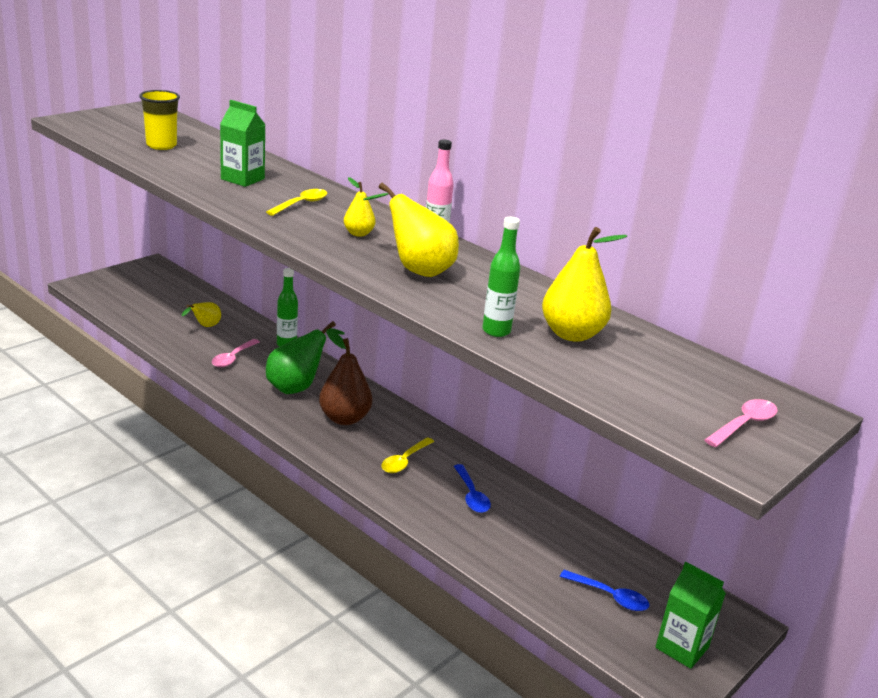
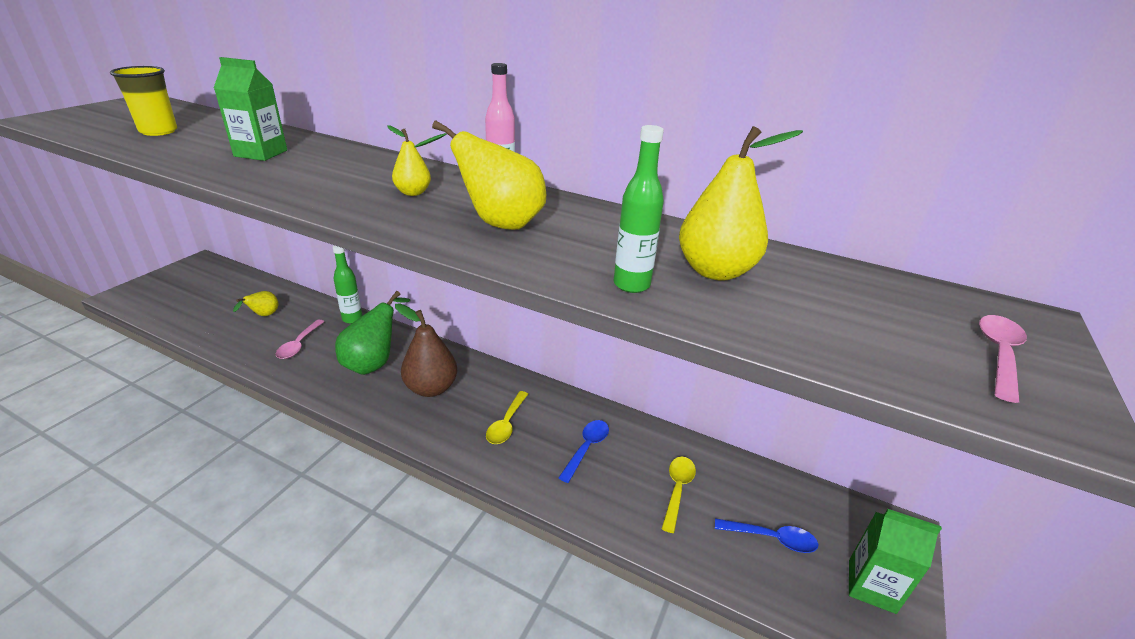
camera: 15 degrees left, 5 degrees up
yellow spoon [266,189,327,216] -> yellow spoon moved to [662,457,696,533]
blue spoon [454,464,491,513] -> blue spoon turned 120 degrees counterclockwise [558,420,609,483]

